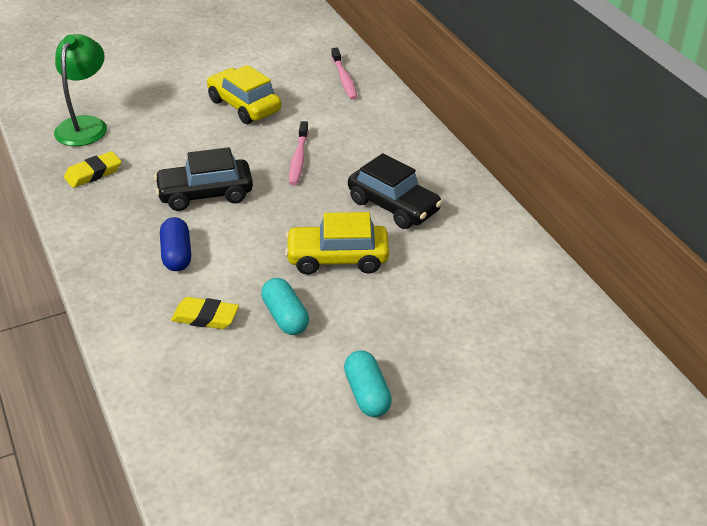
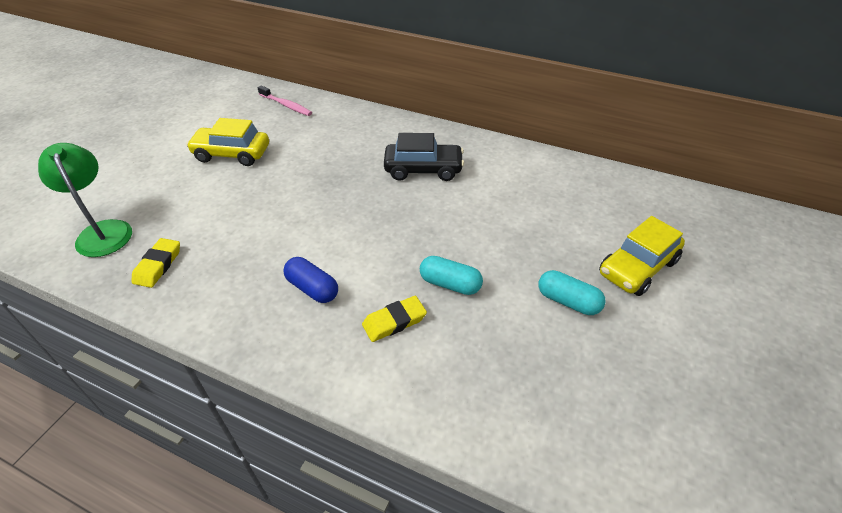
camera: 40 degrees left, 5 degrees up
black car [154,147,253,211] -> none
yellow car [285,212,389,275] -> yellow car moved to [599,216,685,296]
pink toothbrush [289,121,309,185] -> none

